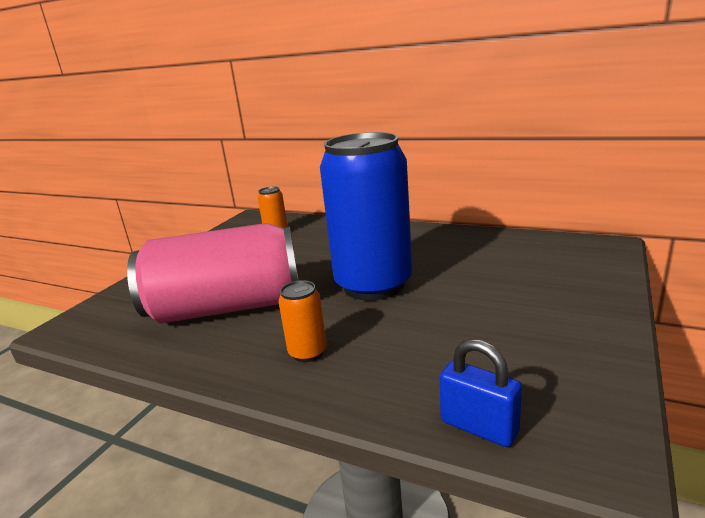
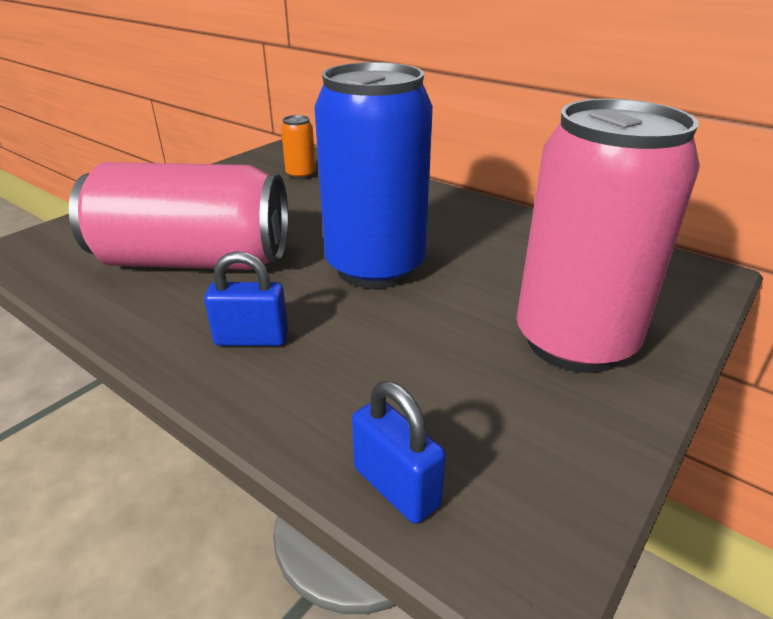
camera: 10 degrees right, 10 degrees up
orange can [278,280,327,362] -> blue padlock [204,251,288,346]
none -> pink can [516,99,700,373]

